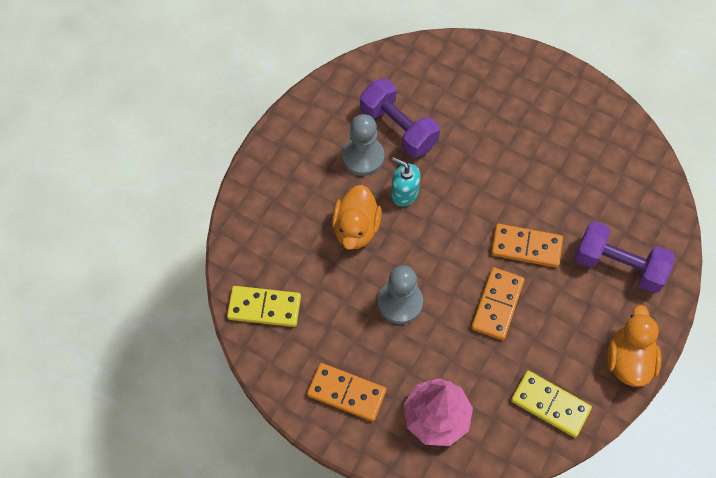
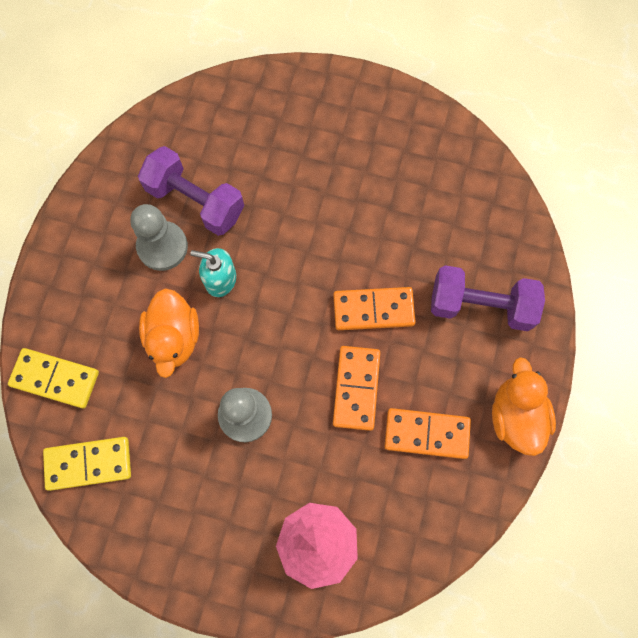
camera: 15 degrees left, 10 degrees up
orange domino [307,363,386,421] -> orange domino moved to [384,408,471,459]
yellow domino [511,371,592,438] -> yellow domino moved to [8,348,99,408]

